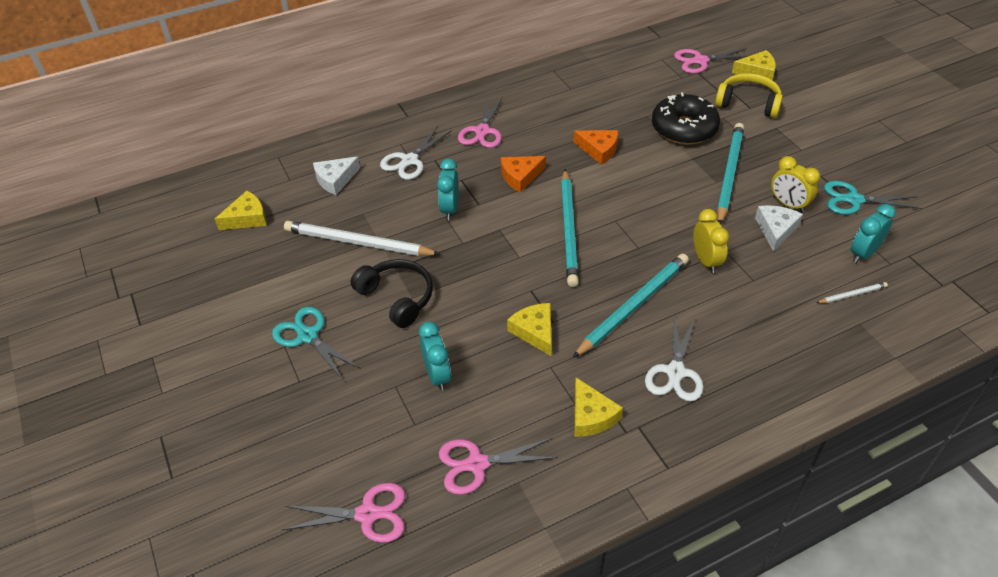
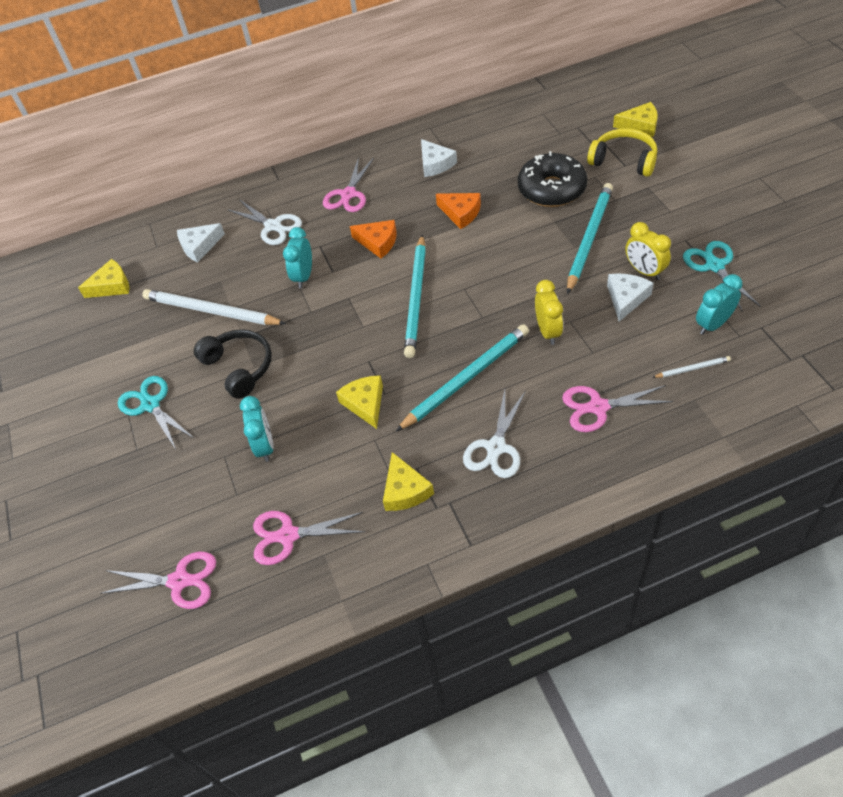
camera: 10 degrees right, 5 degrees up
white scissors [380,126,451,180] -> white scissors turned 90 degrees counterclockwise [227,199,302,245]
orange cheese [501,156,546,193] -> orange cheese turned 135 degrees counterclockwise [350,220,396,258]
pink scissors [674,48,748,74] -> pink scissors moved to [562,385,674,432]
turquoise scissors [824,181,922,215] -> turquoise scissors turned 60 degrees clockwise [683,241,760,311]
none -> white cheese [421,139,457,177]

